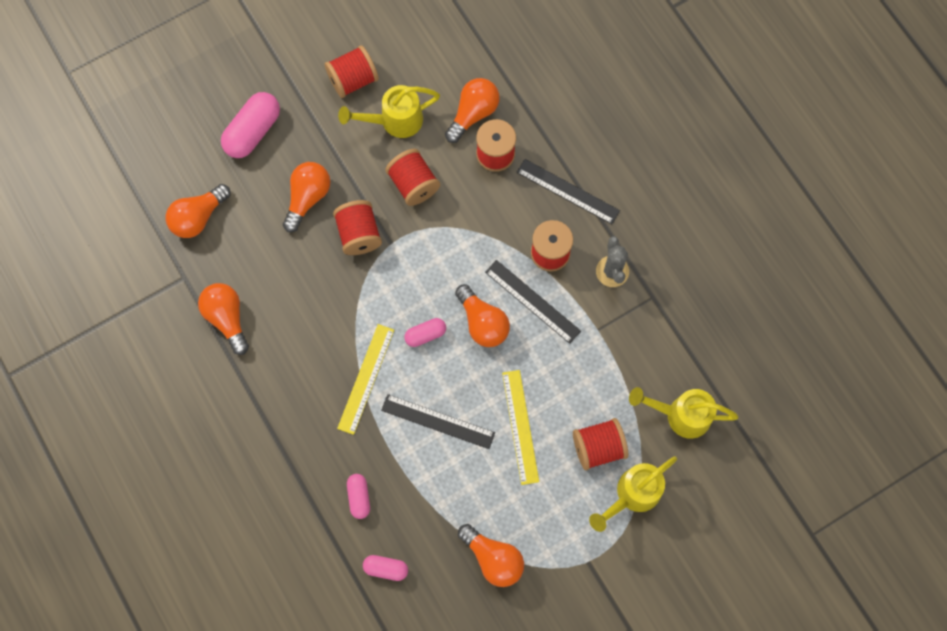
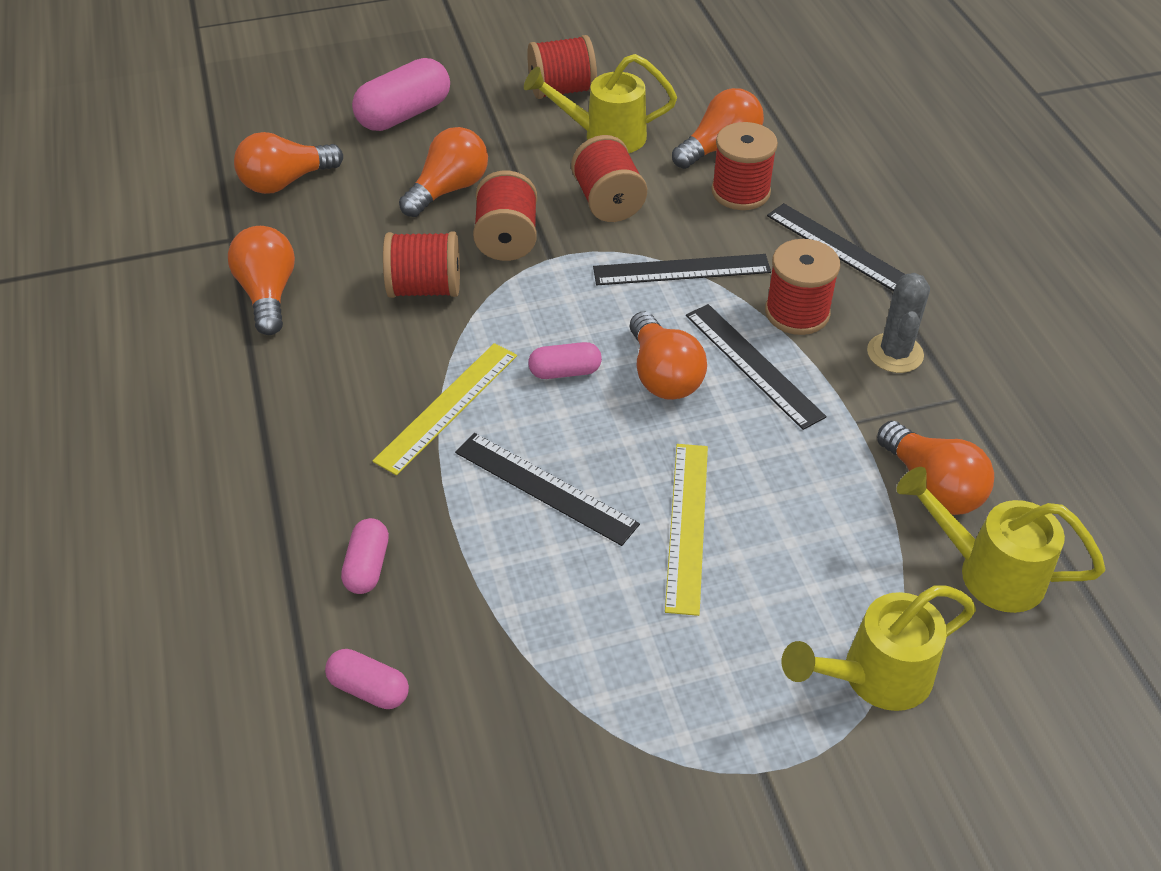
camera: 15 degrees right, 25 degrees down
orange light bulb [458,524,524,587] -> orange light bulb moved to [877,421,994,515]
red spool [573,418,628,470] -> red spool moved to [383,231,460,298]
none -> black ruler [593,254,771,285]

